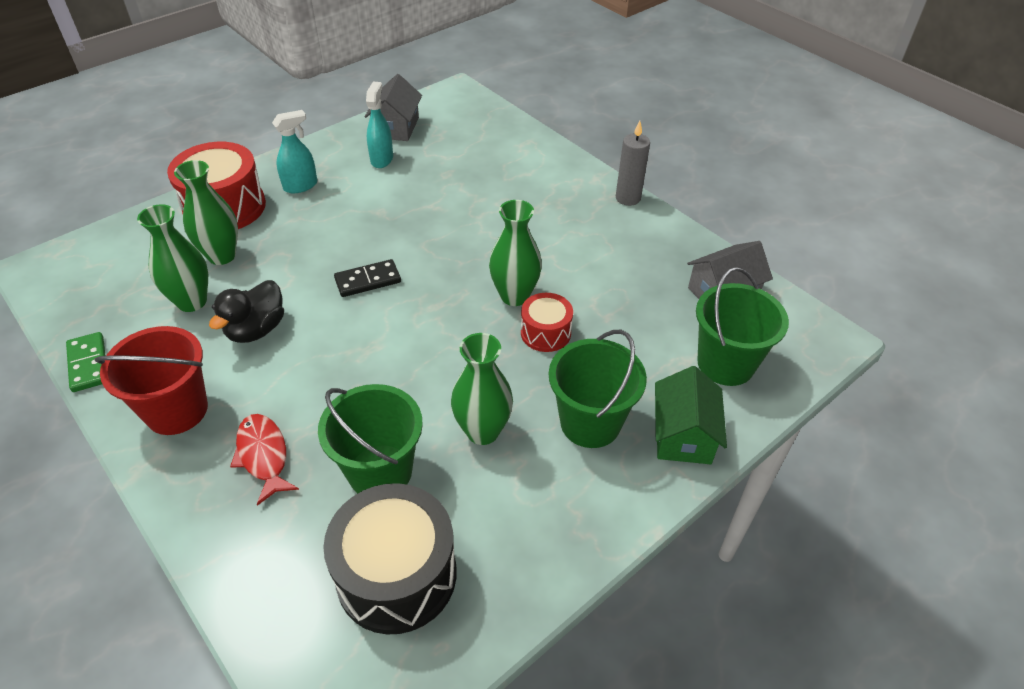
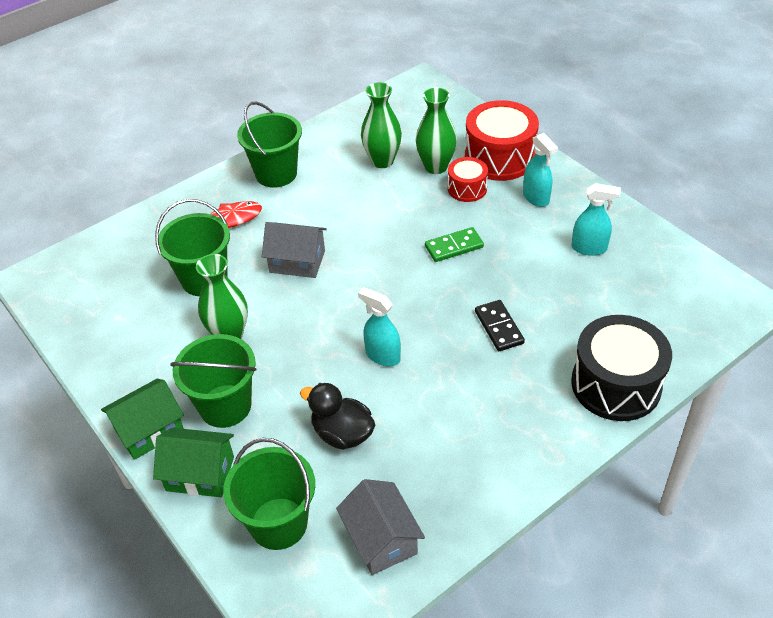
camera: 95 degrees right, 0 degrees up
green domino [66,332,105,392] -> green domino moved to [425,227,484,262]
red bucket [94,326,208,435] -> green bucket [237,102,302,188]
black duck [209,280,284,343] -> black duck moved to [300,383,375,450]
black drum [324,483,456,634] -> black drum moved to [571,315,672,421]
black domino [334,259,401,297] -> black domino moved to [475,300,525,351]
grey house [365,74,422,141] -> grey house moved to [262,222,327,278]
green vase [489,200,542,306] -> turquoise spray bottle [358,287,401,366]
red drum [521,293,573,352] -> red drum moved to [448,157,488,202]
grey candle [616,121,650,206] -> none
none -> green house [101,379,184,460]

